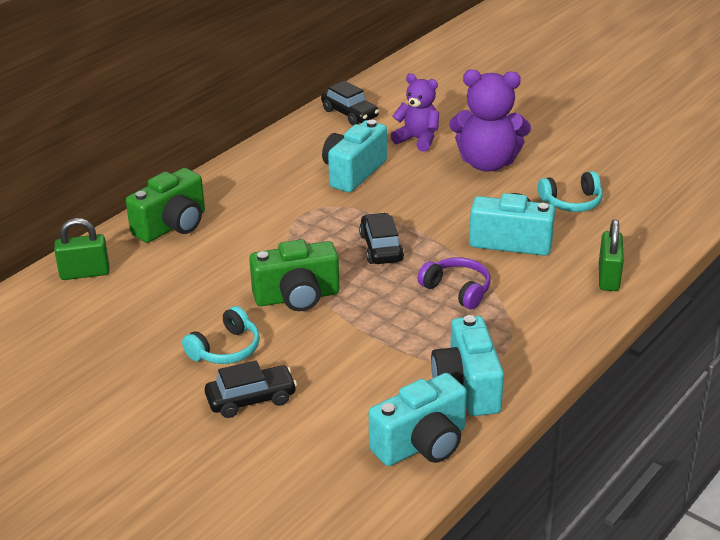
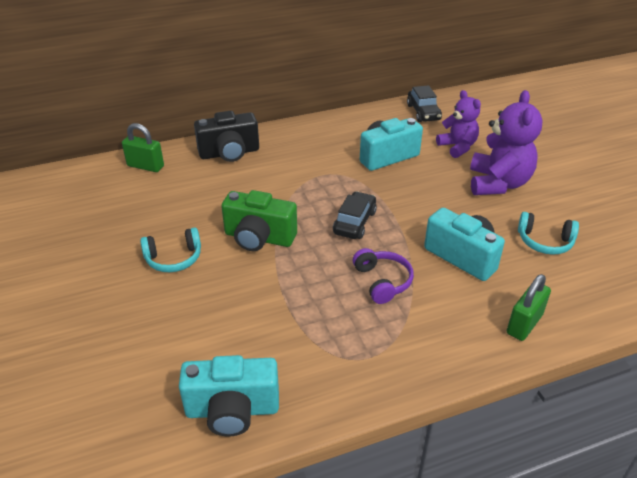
camera: 30 degrees right, 5 degrees up
green camera [126,168,205,243] -> black camera [194,111,259,162]
black car [205,360,297,418] -> none
turquoise camera [431,315,504,416] -> none
purple teddy bear [449,69,531,172] -> purple teddy bear turned 120 degrees counterclockwise [470,90,543,195]

